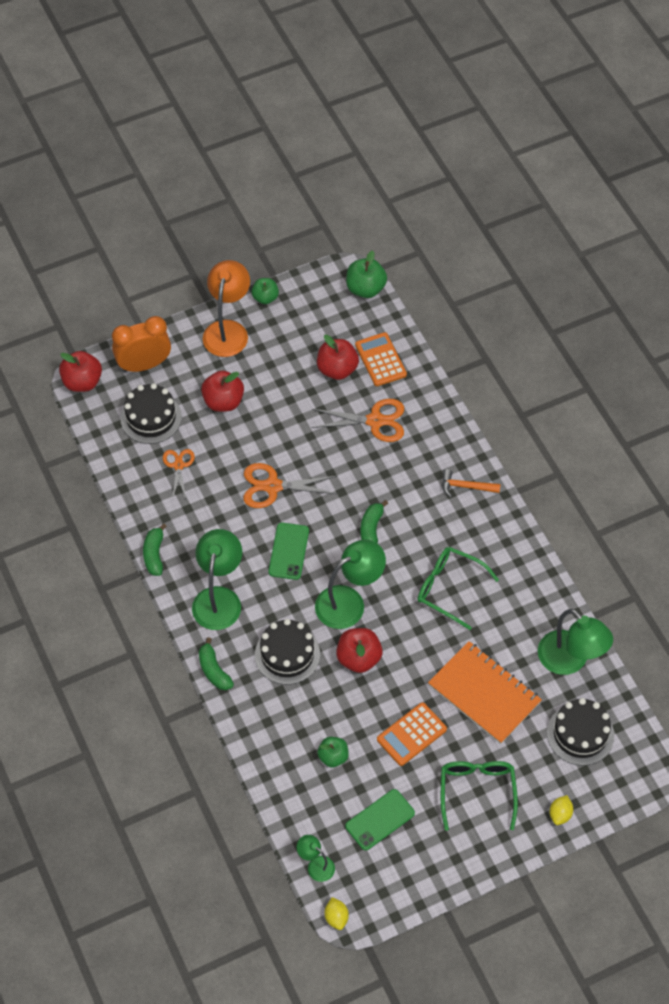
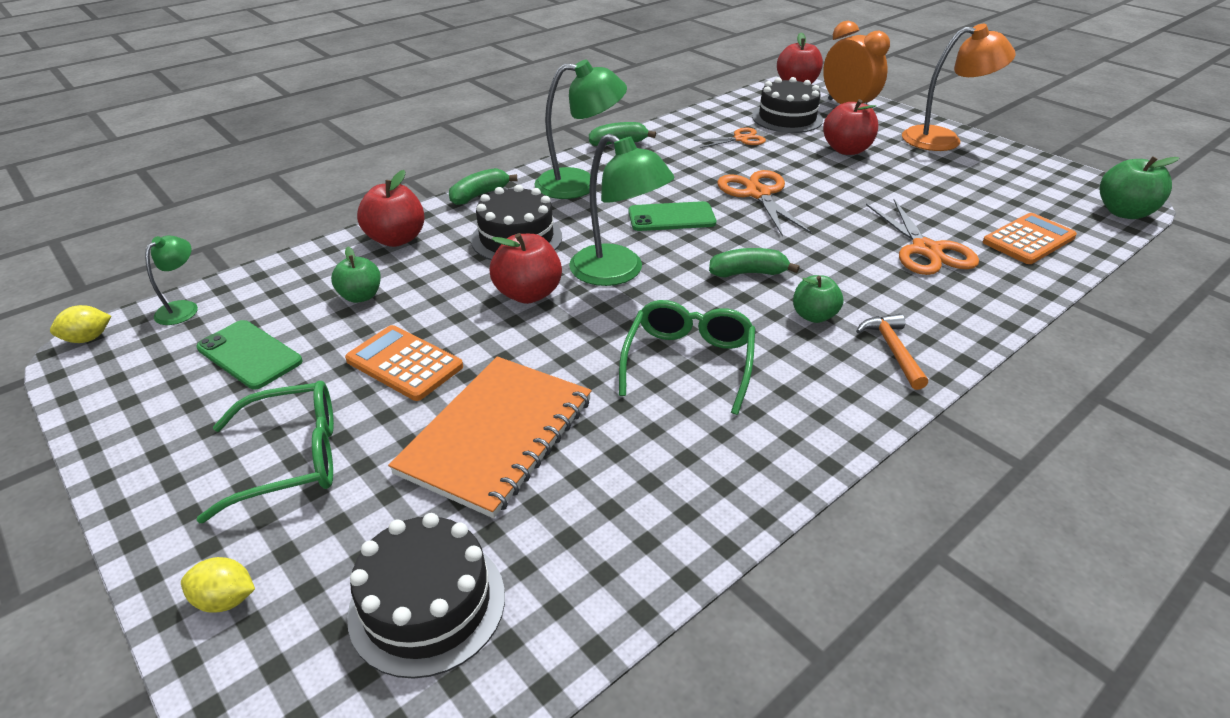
camera: 75 degrees right, 20 degrees down
green apple [251,278,279,304] -> green apple moved to [793,275,843,323]
red apple [317,335,359,380] -> red apple moved to [357,170,425,247]
green lamp [538,609,613,675] -> none

